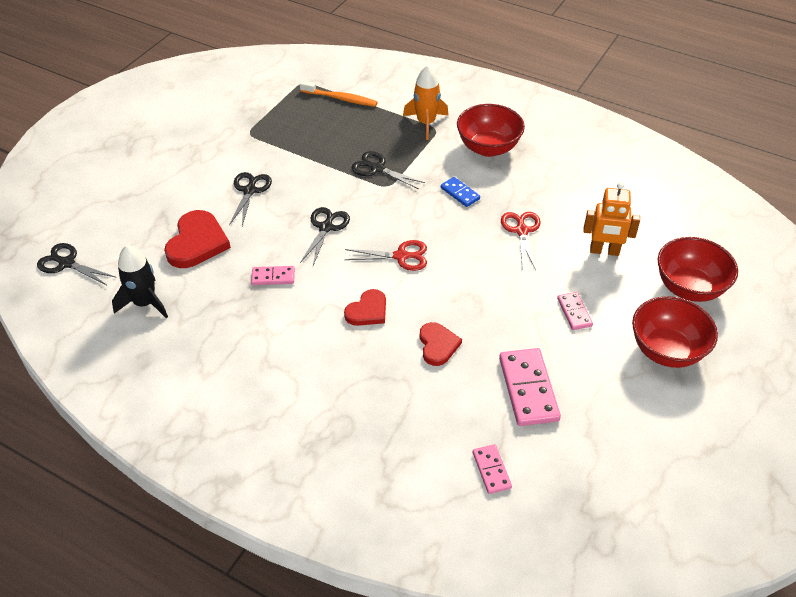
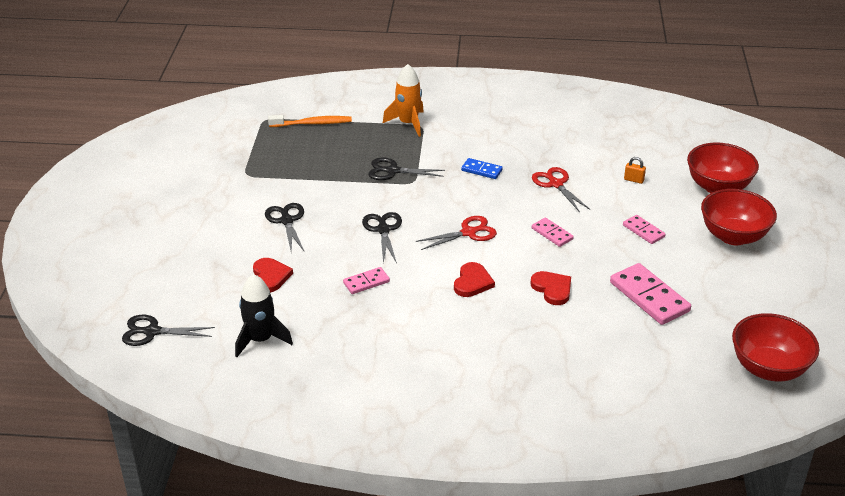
camera: 25 degrees left, 10 degrees down
red heart [164,210,231,268] -> red heart [253,258,293,293], size x0.62
red bowl [457,104,525,157] -> red bowl moved to [732,313,819,382]
pink domino [473,444,512,494] -> pink domino moved to [532,218,574,247]
orange robot [583,182,640,256] -> orange padlock [624,157,646,184]

